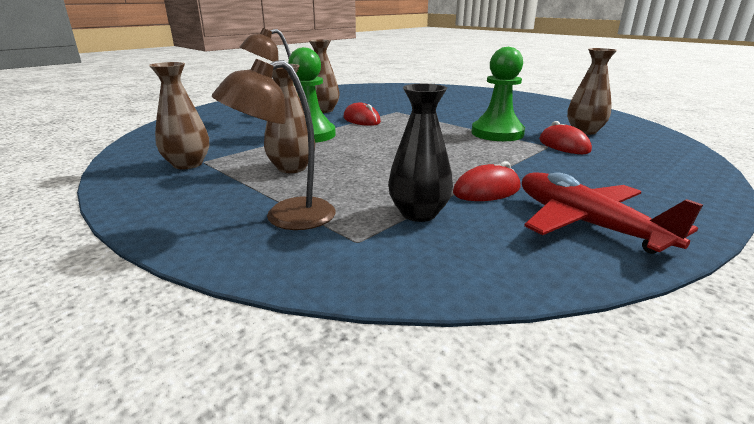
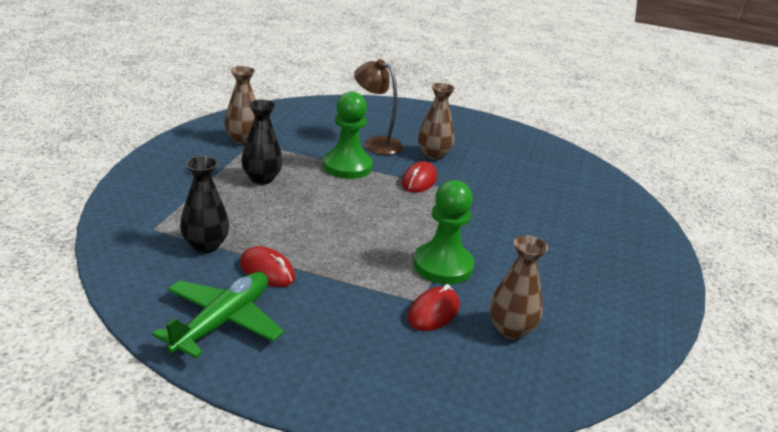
camera: 60 degrees right, 5 degrees up
brown lamp [212,59,336,230] -> none
brown vase [264,64,315,173] -> black vase [241,100,283,184]
red plane [522,172,703,254] -> green plane [152,272,284,358]

